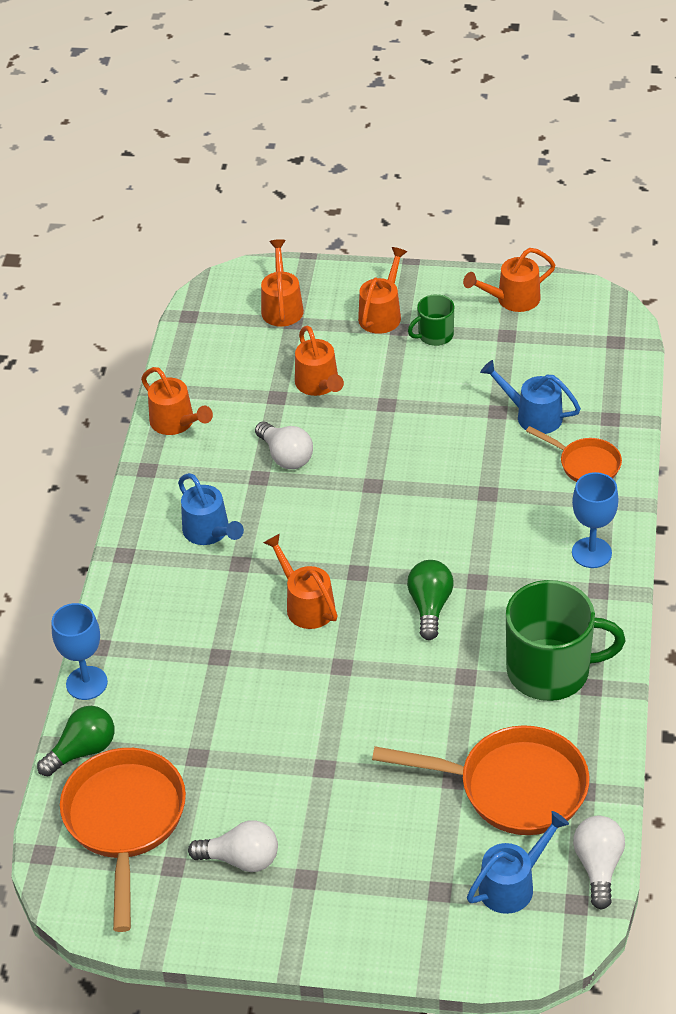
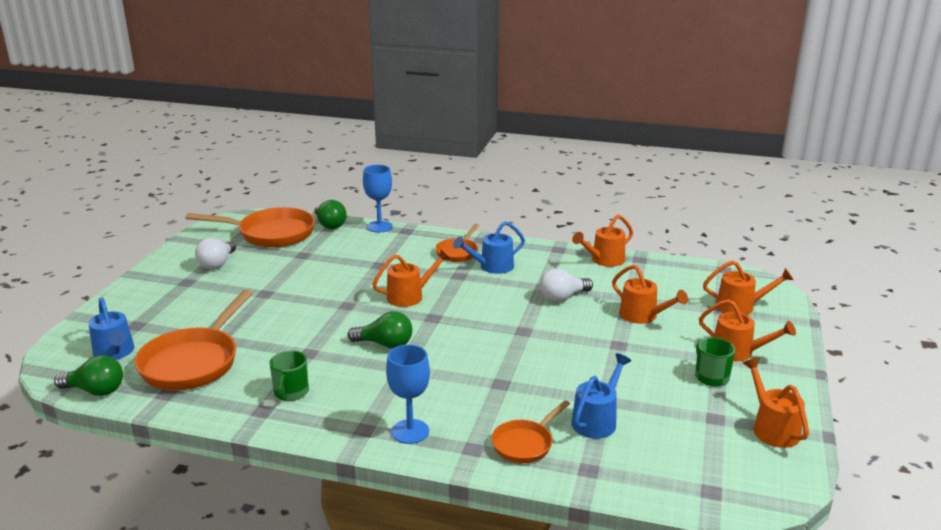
camera: 95 degrees right, 20 degrees down
orange watering can [295,326,344,396] -> orange watering can turned 120 degrees counterclockwise [612,265,688,324]
green mug [506,580,625,701] -> green mug [270,351,309,401], size x0.50
white light bulb [573,816,625,910] -> green light bulb [54,355,123,396]
none -> orange pan [435,224,479,262]

